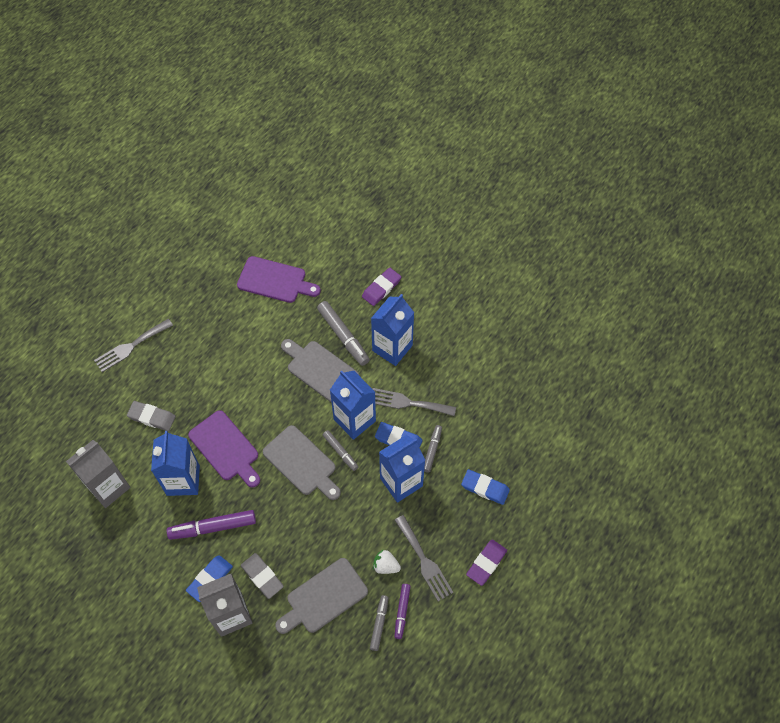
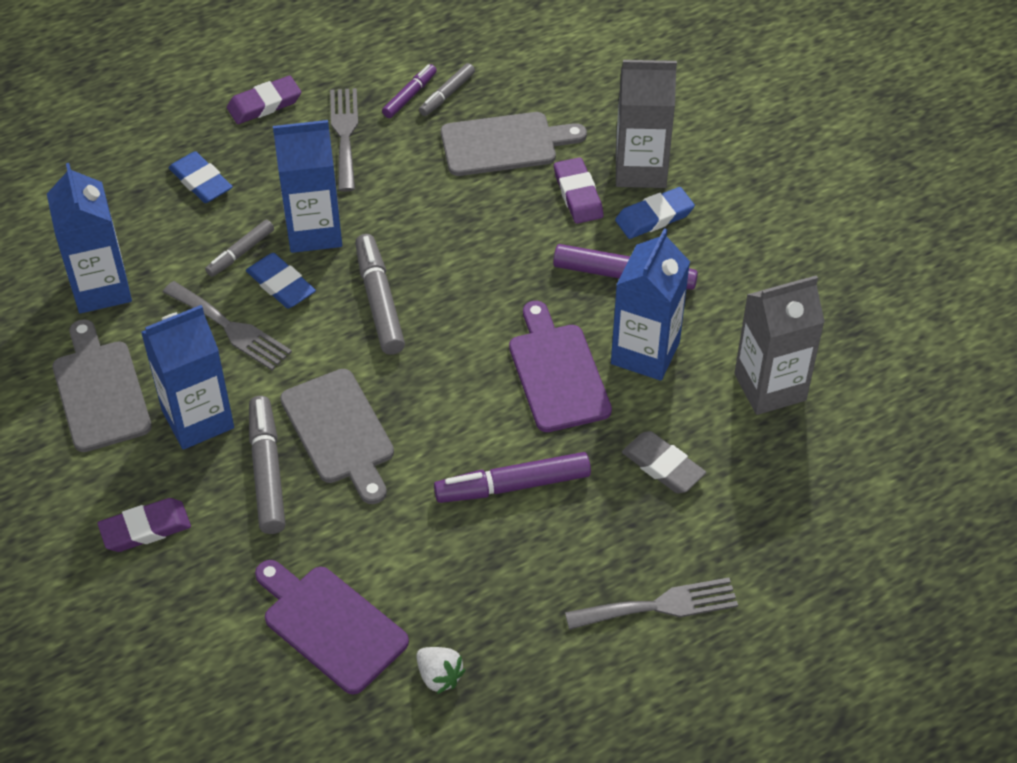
camera: 155 degrees left, 10 degrees down
grey eraser [241,553,284,599] -> purple eraser [554,157,604,224]
grey cutting board [263,425,341,500] -> grey cutting board moved to [52,319,152,452]
grey marker [323,430,358,471] -> grey marker [355,234,405,355], size x1.68
blue carton [330,370,376,440] -> blue carton moved to [47,163,132,313]
white strawberry [373,549,401,574] -> white strawberry moved to [416,647,466,694]
none -> purple marker [434,452,591,503]

